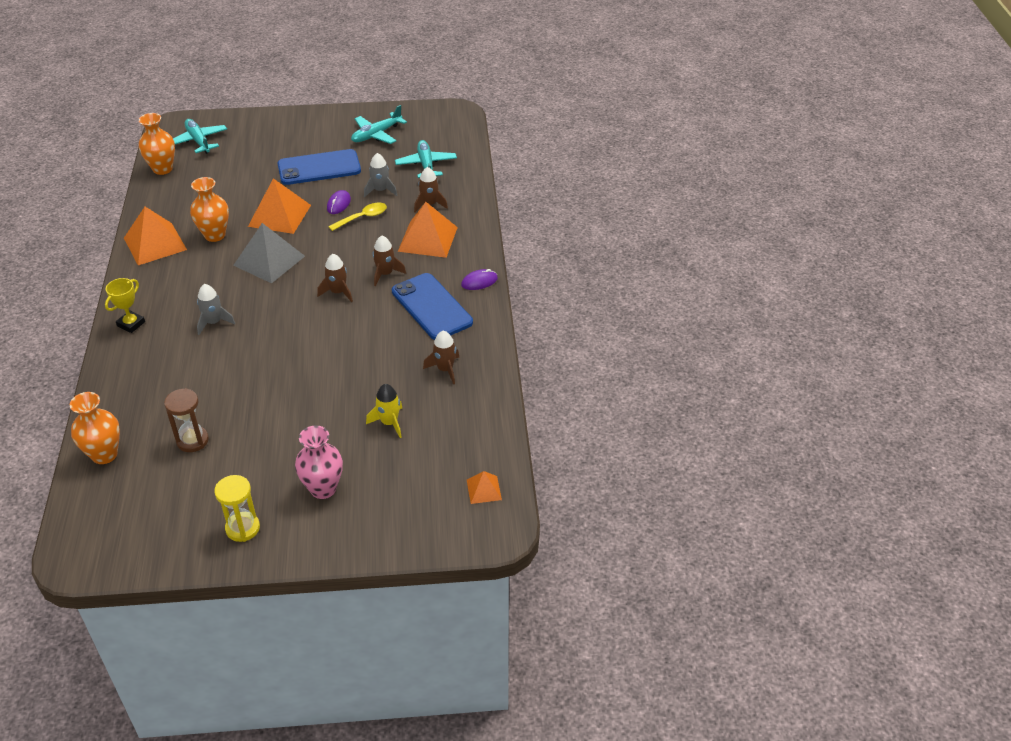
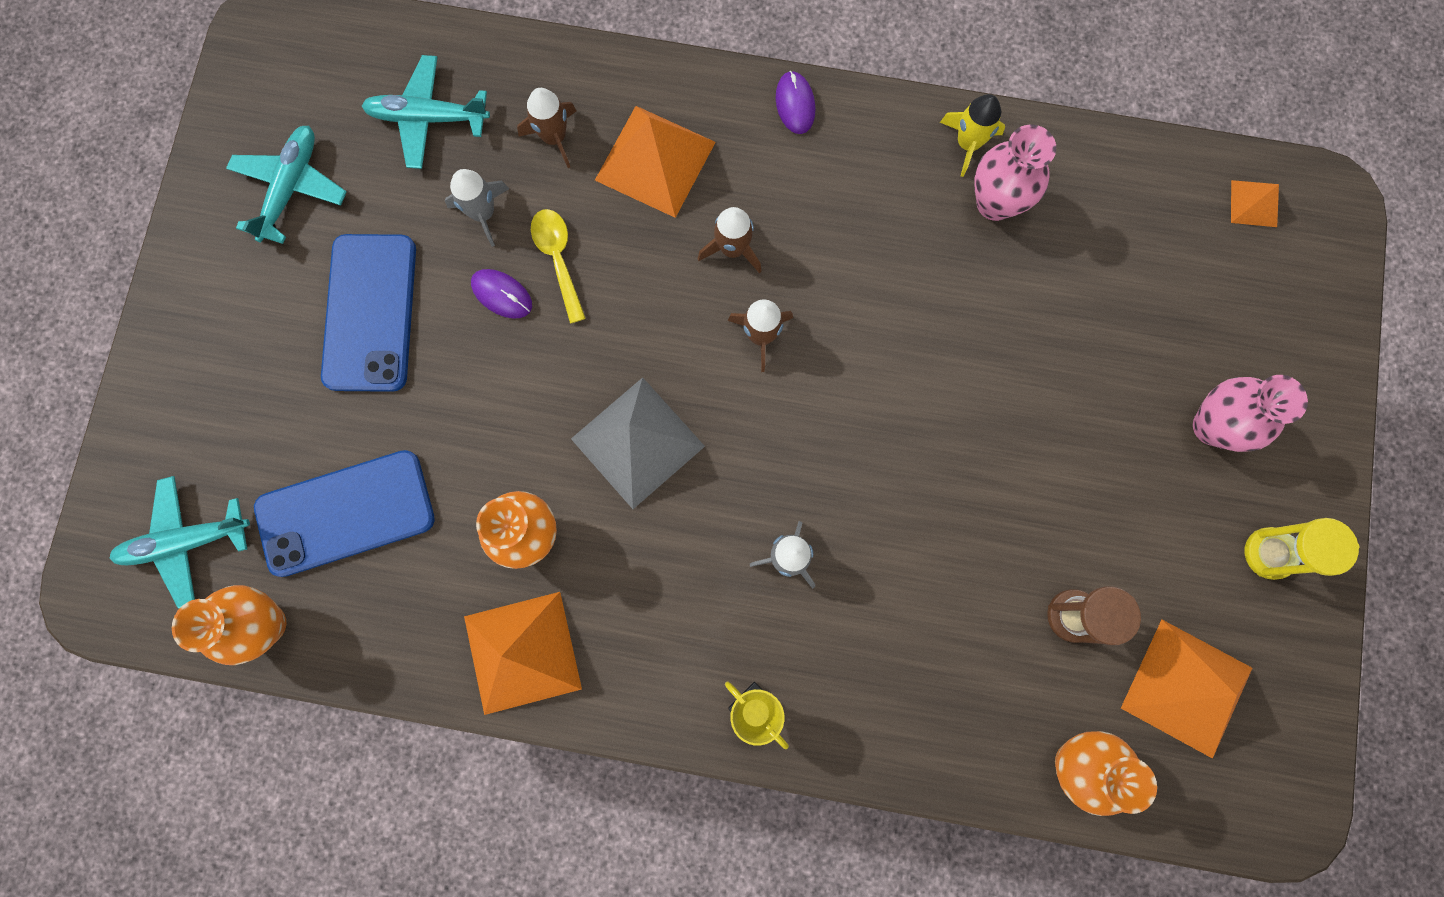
camera: 75 degrees left, 35 degrees up
orange pyramid [248,178,311,234] -> orange pyramid moved to [1121,620,1252,759]
turquoise plane [351,105,407,144] -> turquoise plane turned 135 degrees counterclockwise [226,125,347,244]
yellow rocket [366,384,402,438] -> yellow rocket moved to [940,94,1005,177]
blue phone [392,273,473,340] -> blue phone moved to [254,450,435,577]
brown rocket [423,331,459,384] -> pink vase [974,124,1056,221]

